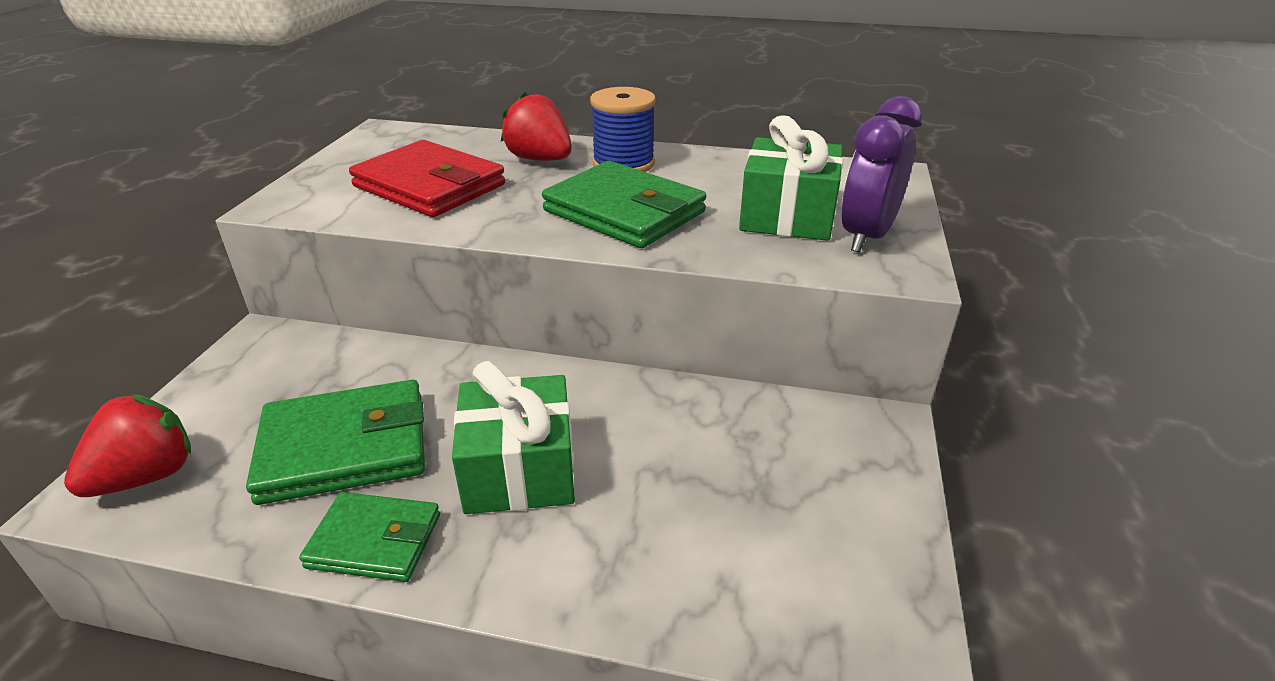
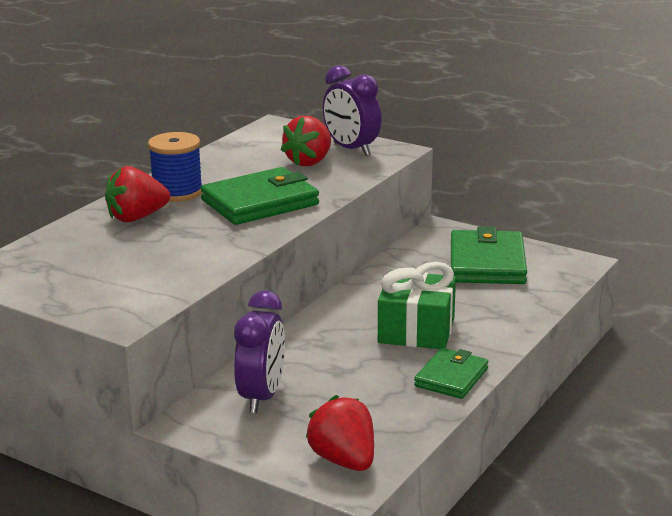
camera: 70 degrees left, 10 degrees down
green wallet [246,380,425,505] -> green wallet moved to [451,226,527,284]
red wallet [349,140,505,217] -> none
green gift [739,115,843,241] -> red strawberry [281,116,331,166]
none -> purple clock [234,290,285,413]

